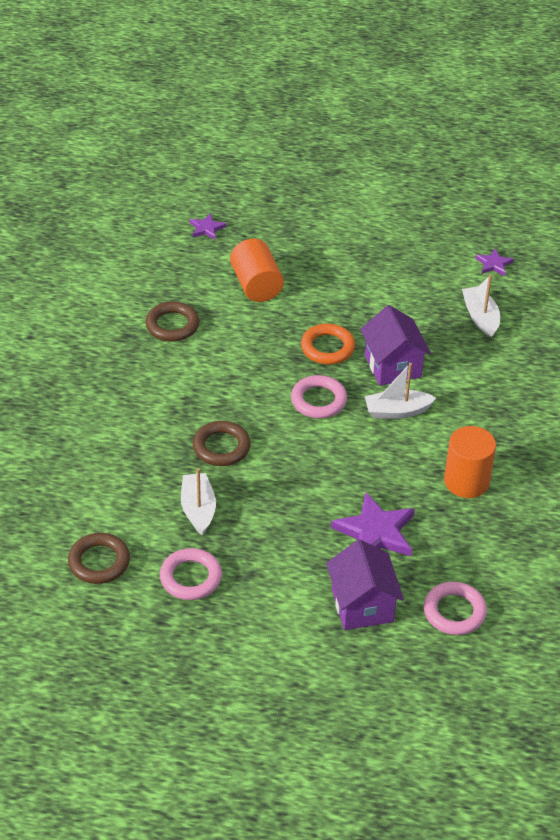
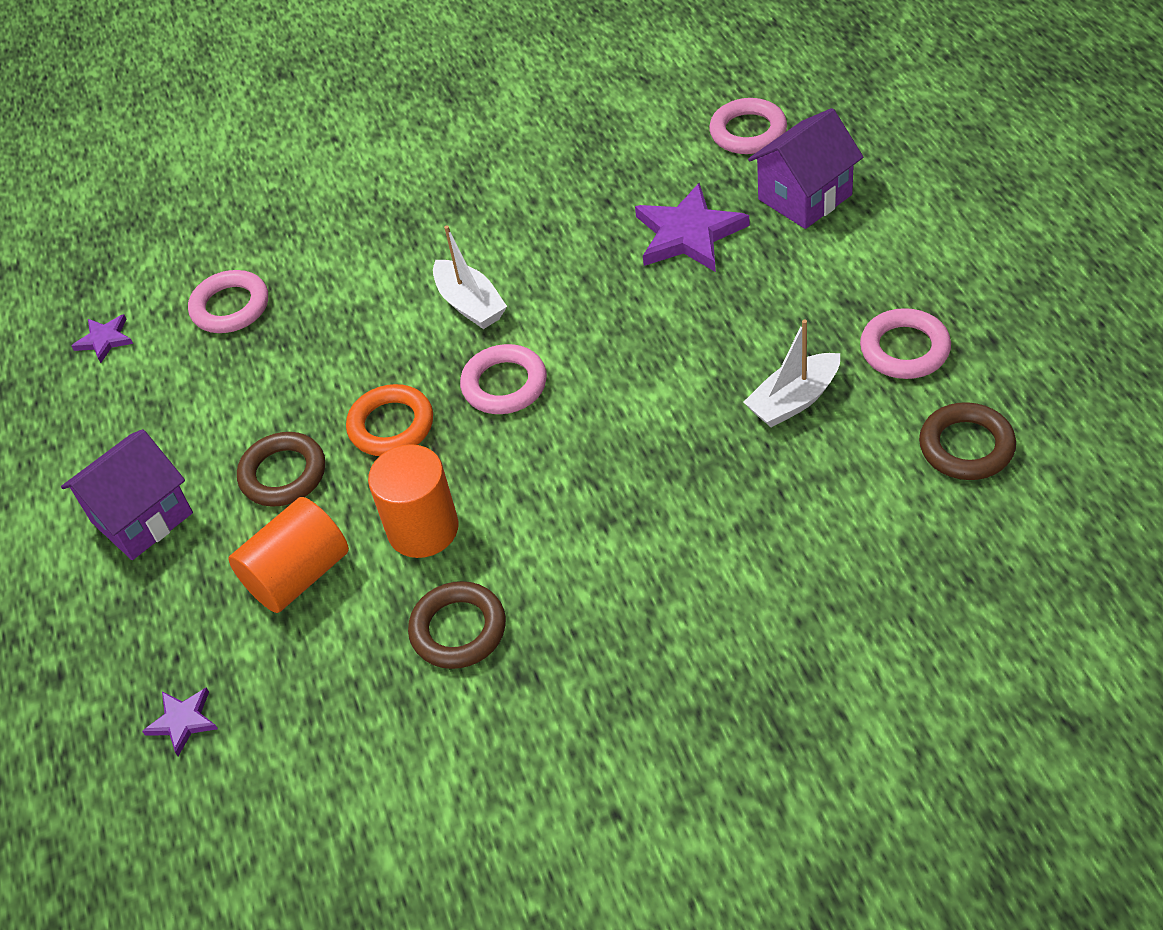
camera: 110 degrees left, 5 degrees up
brown ring [193,421,251,466] -> brown ring moved to [237,432,325,507]
purple house [360,305,431,386] -> purple house moved to [61,429,193,560]
orange cylinder [444,426,496,498] -> orange cylinder moved to [368,444,459,558]
white boat [462,274,500,337] -> pink ring [188,270,268,333]

